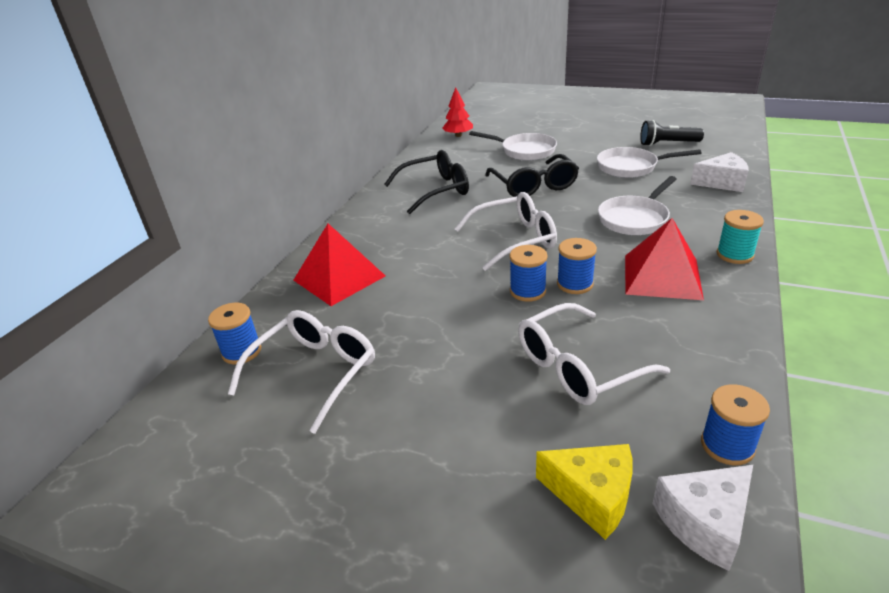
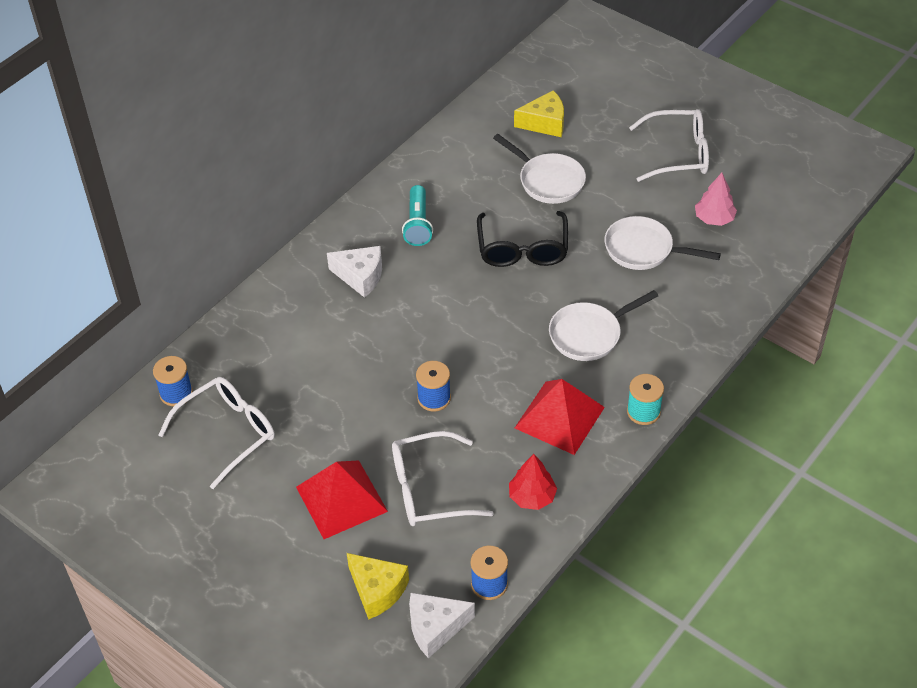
camera: 15 degrees right, 15 degrees up
red pyramid [294,224,385,306] -> red pyramid moved to [296,460,388,539]
black glasses [384,150,469,214] -> turquoise flashlight [402,185,433,246]
red tree [443,87,473,137] -> red tree moved to [509,454,557,510]
white glasses [455,192,557,271] -> white glasses moved to [629,109,709,182]
blue spool [557,238,597,294] -> none
black flashlight [640,120,704,146] -> pink tree [695,173,737,226]
white cheese [690,152,749,192] -> white cheese moved to [327,246,382,298]
none -> yellow cheese [514,90,564,137]

